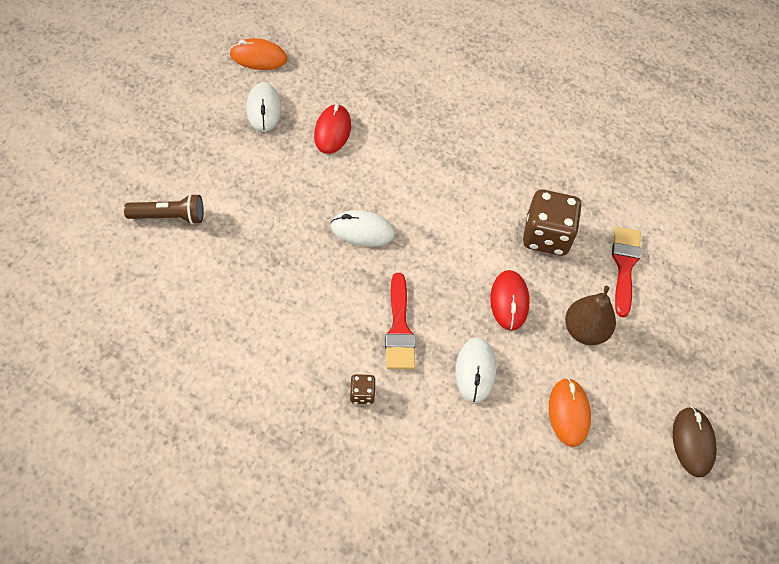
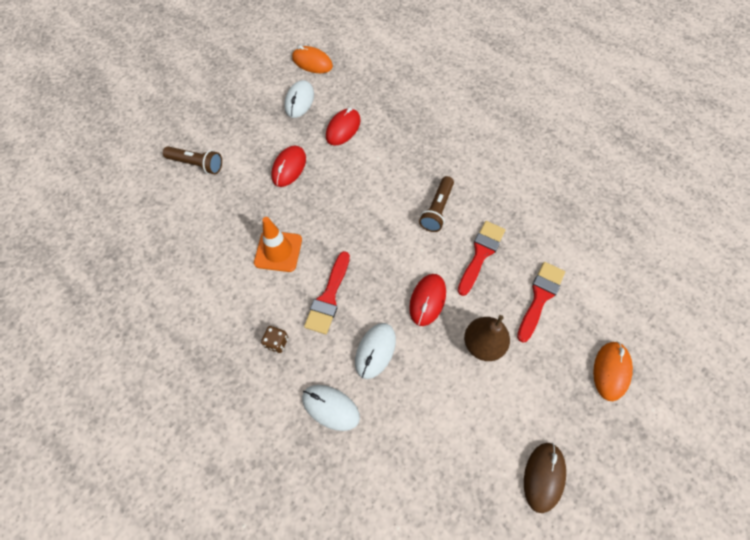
camera: 25 degrees right, 5 degrees up
white mouse [331,210,395,247] -> white mouse moved to [302,385,360,431]
brown dice [523,190,582,256] -> red brush [458,221,505,296]
orange mouse [549,378,591,447] -> orange mouse moved to [593,342,633,401]
none -> orange traffic cone [254,217,302,272]
none -> red mouse [271,145,306,187]
none -> brown flashlight [419,176,454,232]

